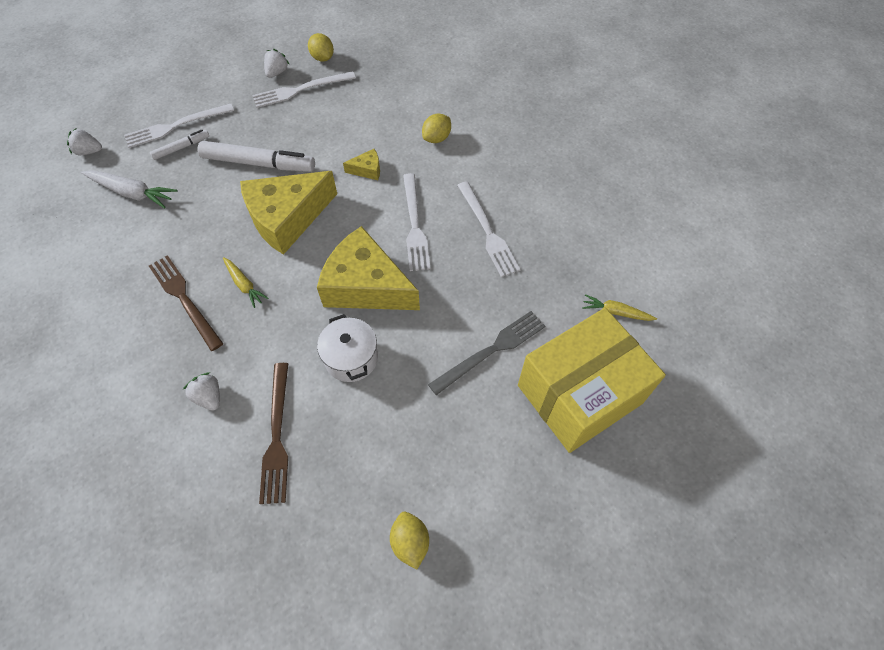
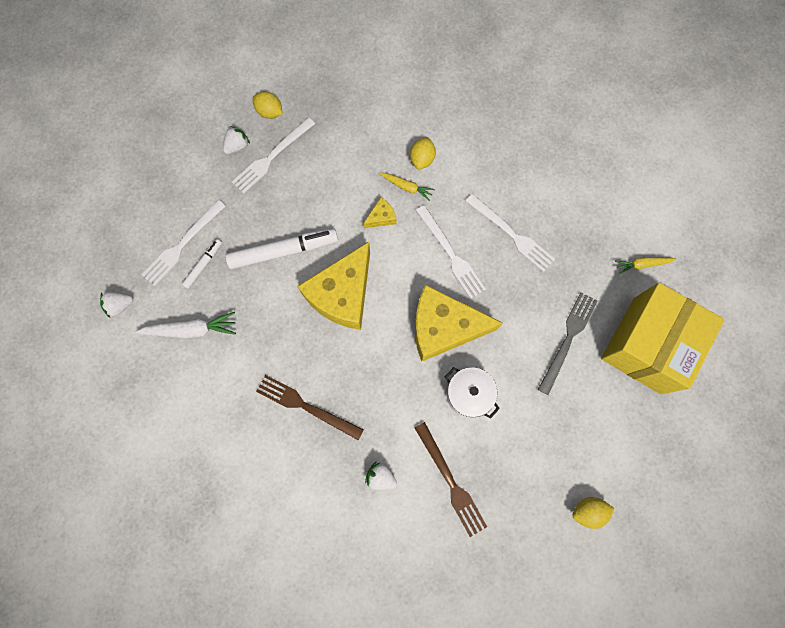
camera: 25 degrees left, 15 degrees up
yellow carrot [223,257,268,308] -> yellow carrot moved to [379,173,435,201]
white strawberry [264,49,289,78] -> white strawberry turned 45 degrees clockwise [223,126,250,154]
yellow lemon [390,512,429,570] -> yellow lemon turned 60 degrees counterclockwise [572,497,614,529]

